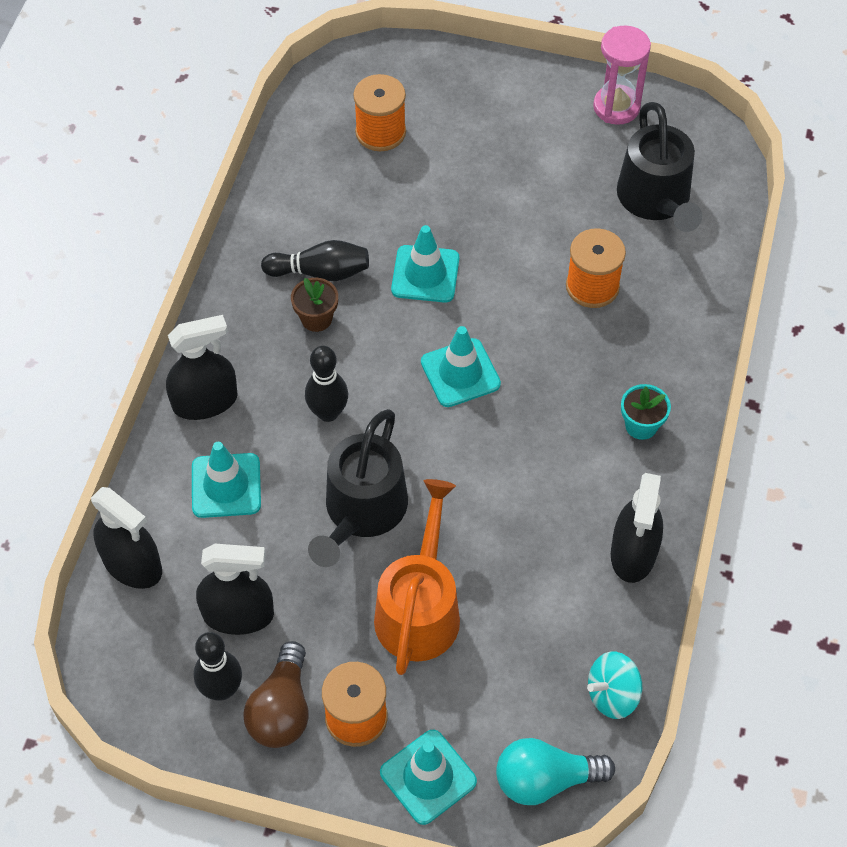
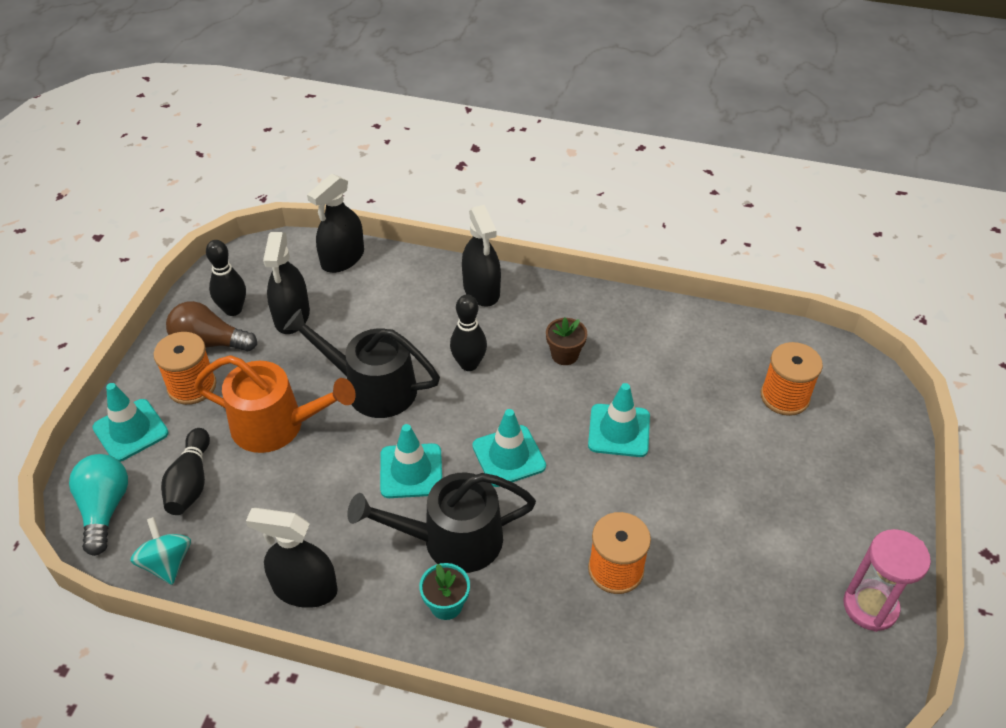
camera: 90 degrees right, 10 degrees down
turquoise traffic cone [192,442,261,518] -> turquoise traffic cone moved to [380,424,442,498]
black bowling pin [261,240,369,281] -> black bowling pin moved to [161,428,210,515]
black watering can [617,102,702,232] -> black watering can moved to [347,472,536,573]

